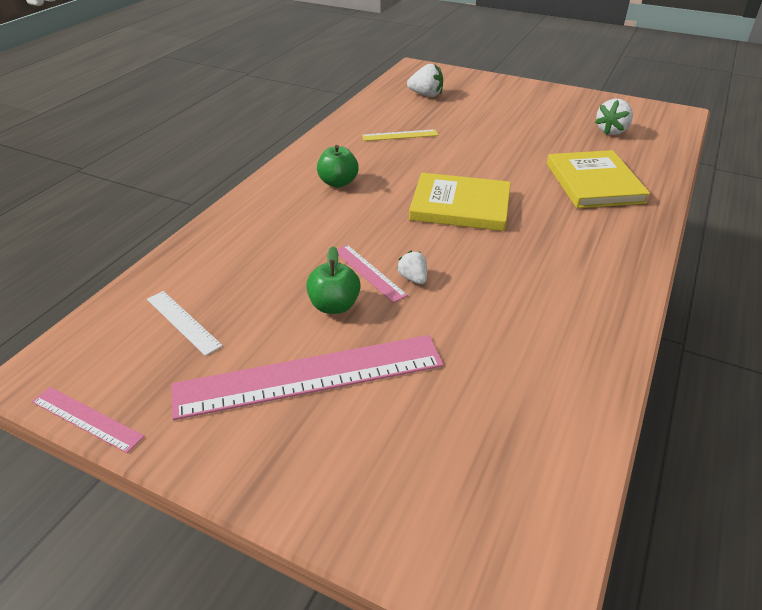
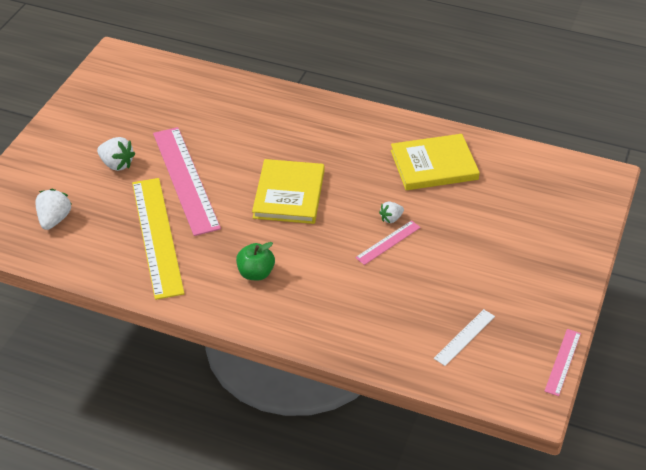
camera: 95 degrees left, 5 degrees up
pink ruler [171,335,444,420] -> pink ruler moved to [153,127,221,236]
green apple [306,246,361,314] -> none
yellow ruler [362,129,438,141] -> yellow ruler [132,178,185,300], size x2.14
yellow book [547,150,650,208] -> yellow book moved to [391,134,480,190]
white strawberry [595,99,633,135] -> white strawberry moved to [97,137,136,171]

